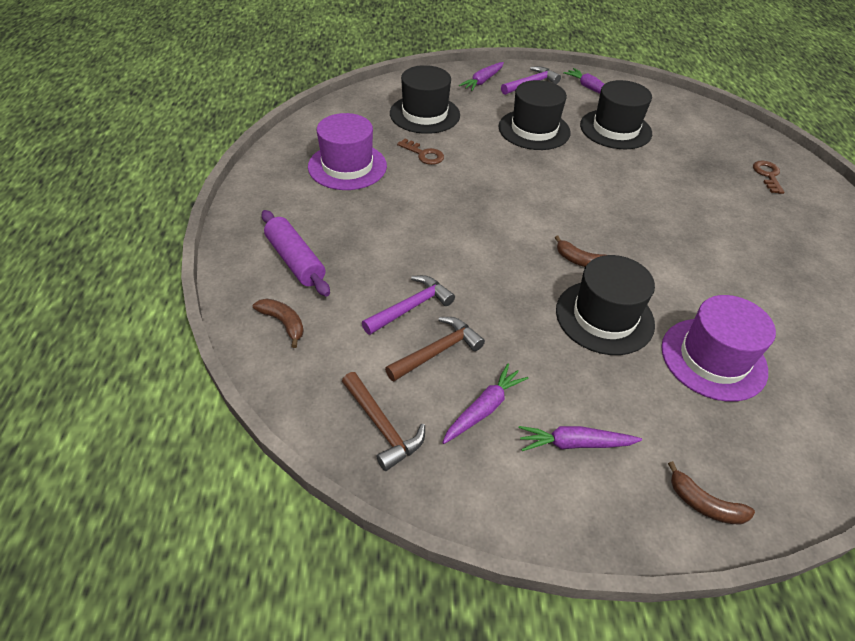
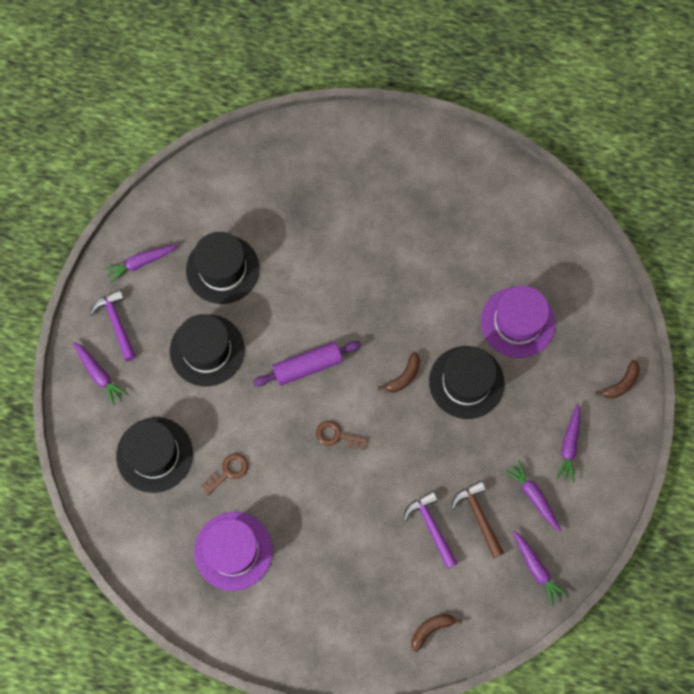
camera: 75 degrees left, 25 degrees up
purple rolling pin [262,210,330,296] -> purple rolling pin moved to [253,341,361,386]
brown hammer [342,372,425,471] -> purple carrot [512,530,568,606]
brown key [753,161,784,194] -> brown key moved to [316,420,368,450]

